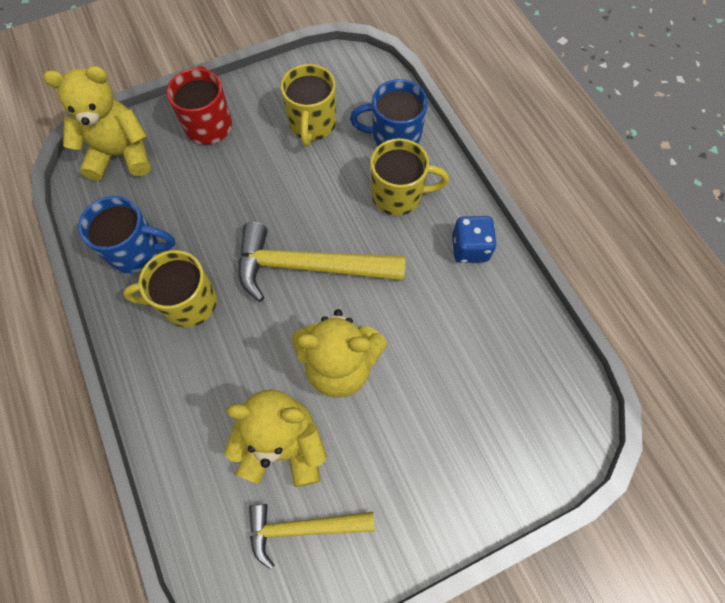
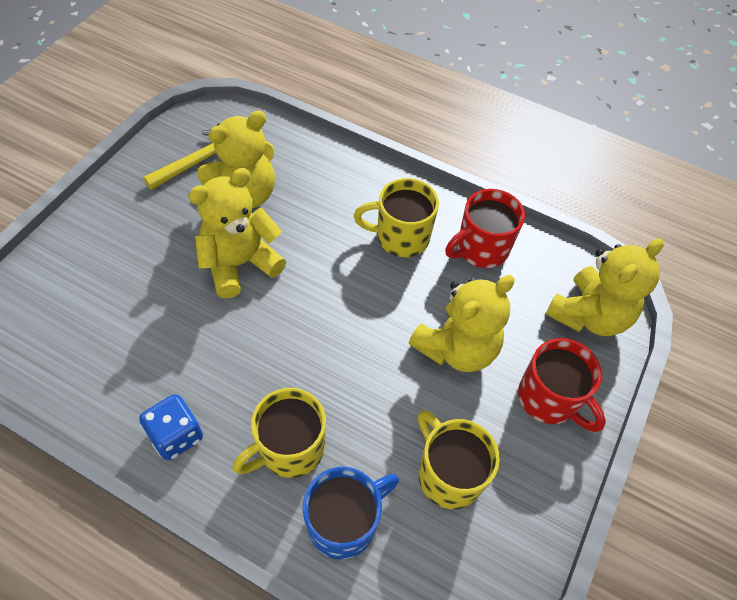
camera: 140 degrees right, 10 degrees down
blue mug [78,196,175,273] -> red mug [445,189,525,268]
yellow mug [123,250,217,327] -> yellow mug turned 135 degrees counterclockwise [354,178,439,257]
yellow hammer [238,222,406,302] -> none
none -> yellow teddy bear [409,275,515,372]

